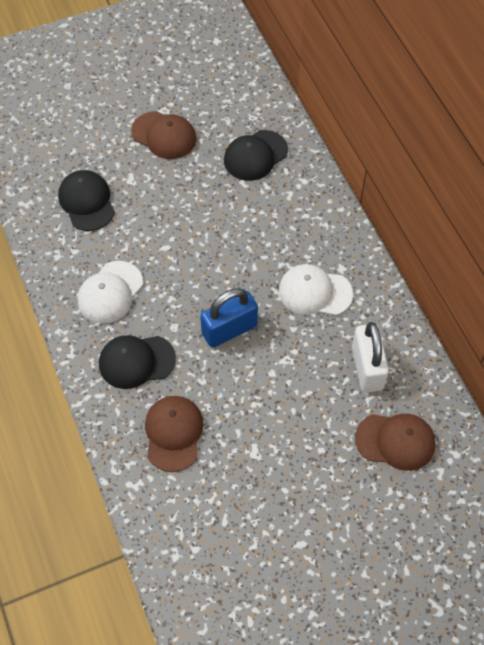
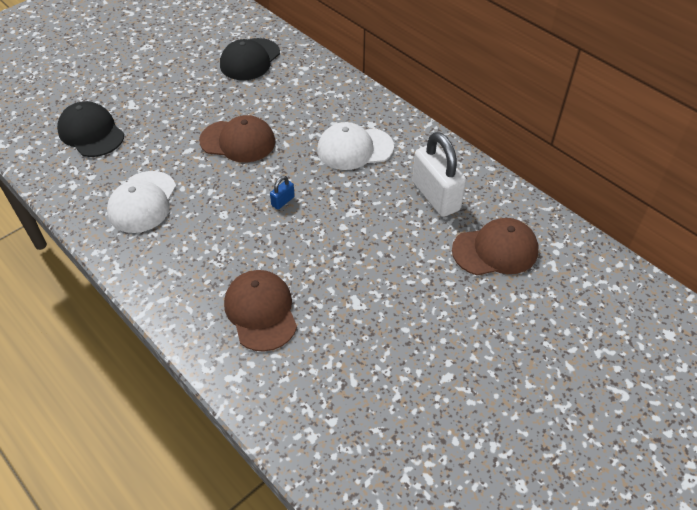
camera: 20 degrees left, 10 degrees down
black cap [99,335,176,389] -> none
brown cap [131,111,196,159] -> brown cap moved to [199,115,276,163]
blue padlock [200,288,258,348] -> blue padlock [270,176,295,210], size x0.42

